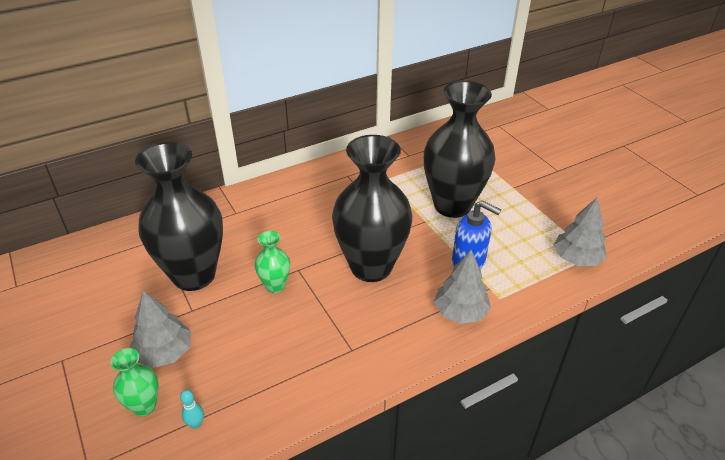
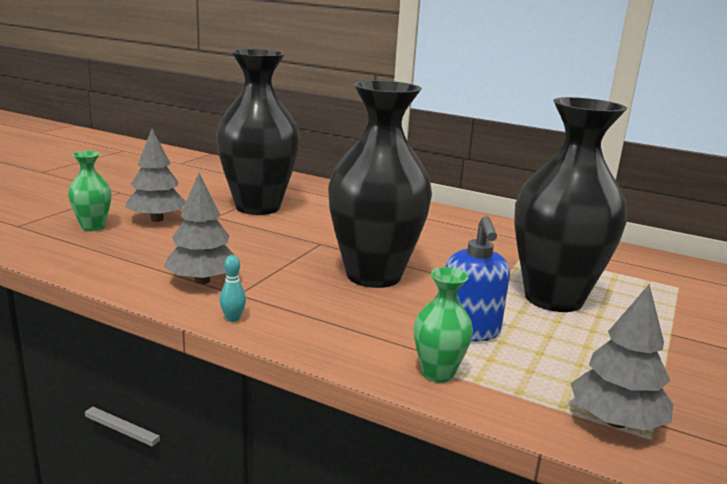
camera: 55 degrees right, 20 degrees down
turquoise bowling pin [180,390,204,429] -> turquoise bowling pin moved to [220,255,246,322]
green vase [255,231,290,293] -> green vase moved to [414,267,473,383]
grey tree [434,250,491,324] -> grey tree moved to [164,173,234,284]

